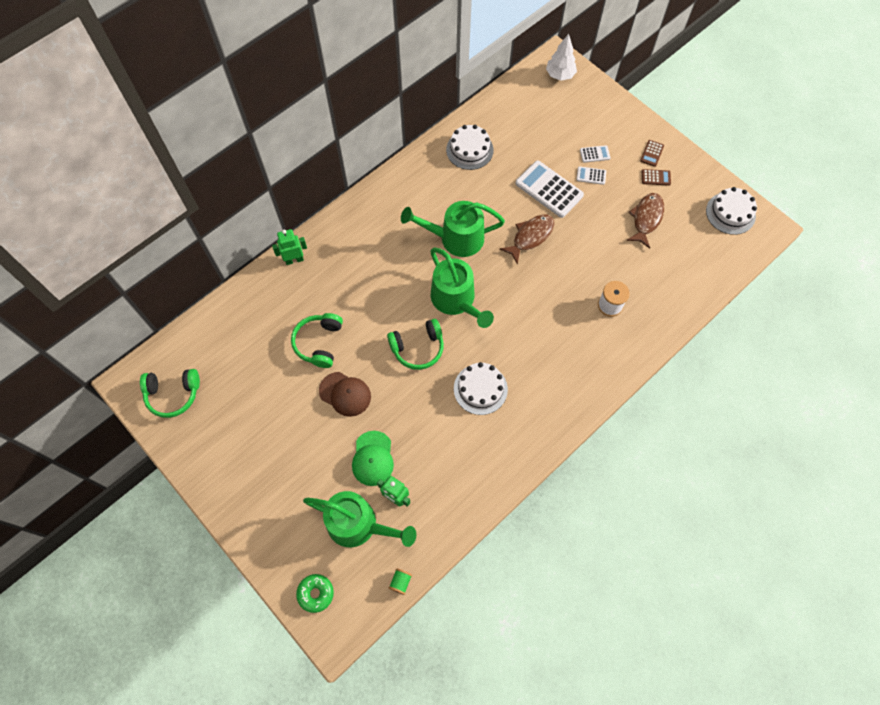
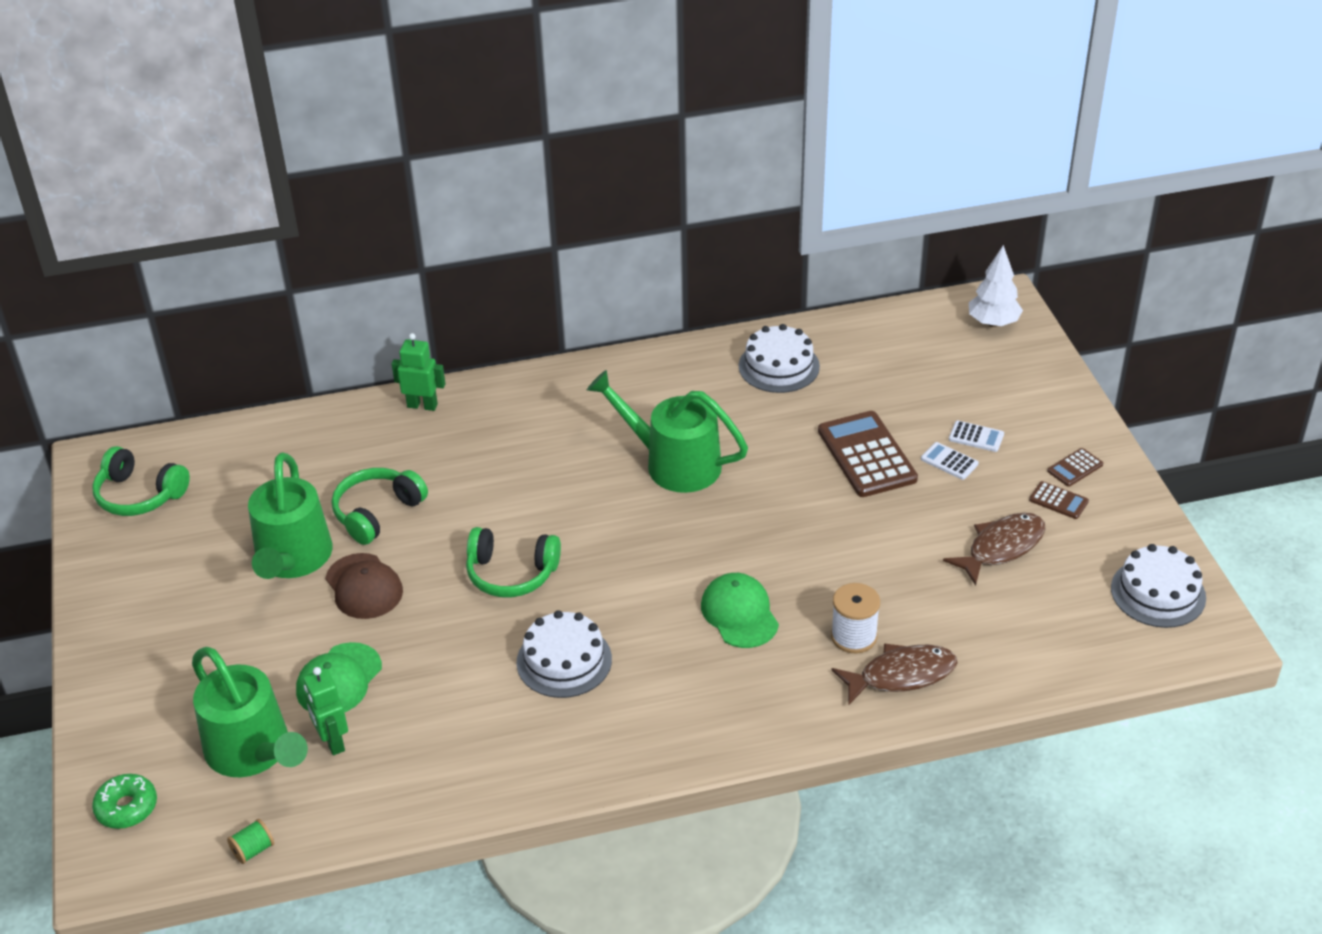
camera: 30 degrees right, 25 degrees down
green watering can [430,247,494,328] -> green watering can moved to [248,453,333,579]
brown fish [499,215,554,265] -> brown fish moved to [832,643,957,705]
white calculator [515,160,584,218] -> brown calculator [818,411,918,497]
none -> green cap [701,573,779,648]

